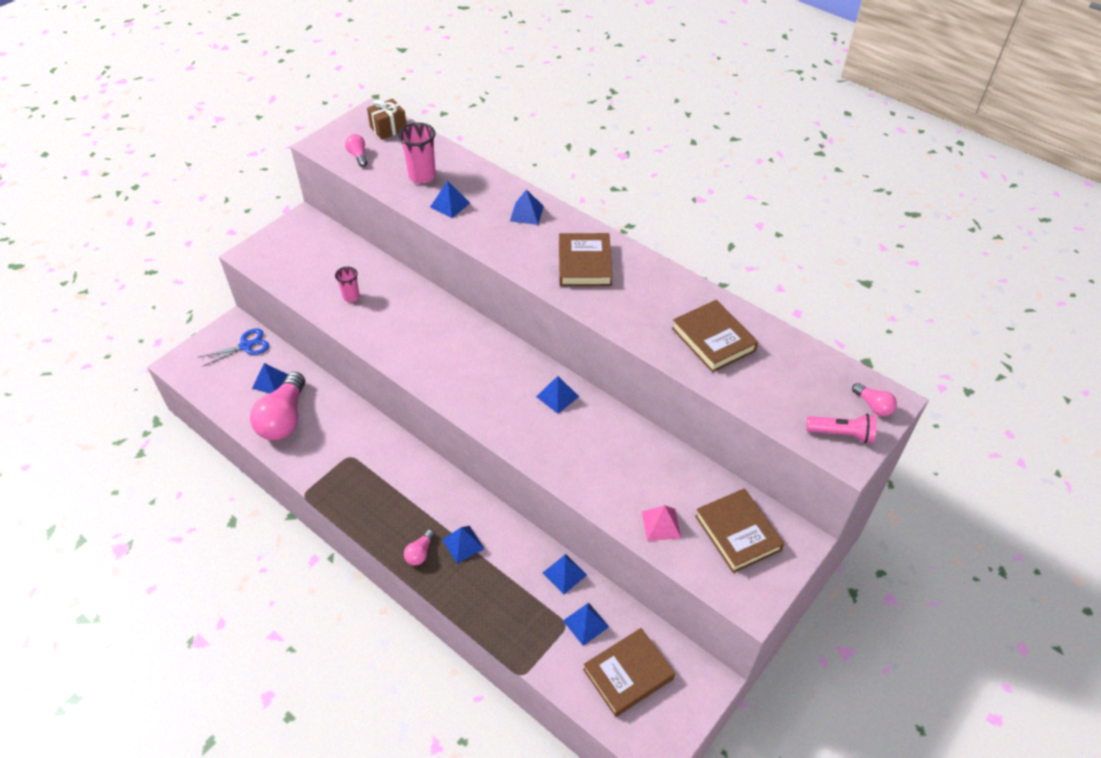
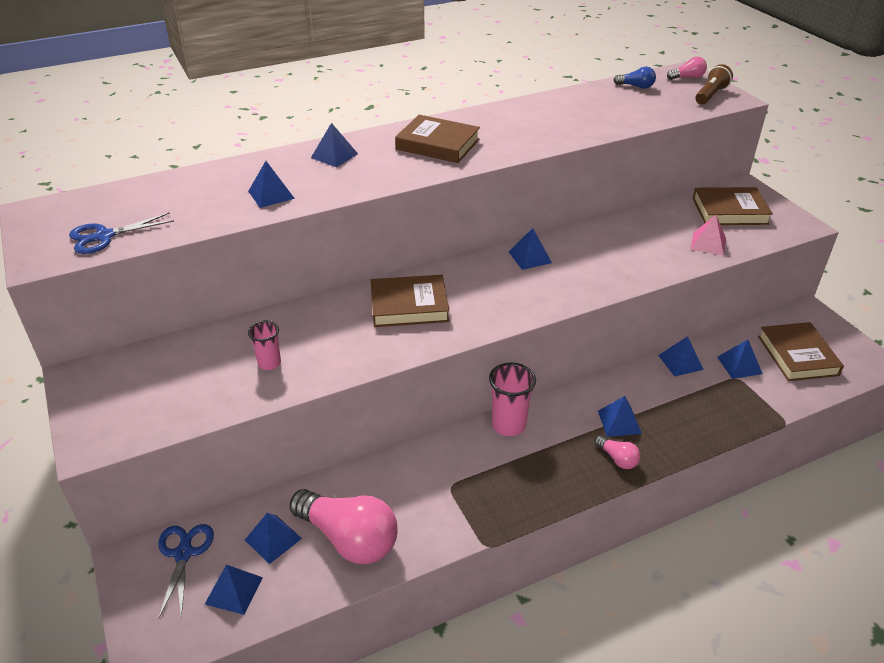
camera: 65 degrees left, 10 degrees down
pink light bulb [345,134,367,167] -> blue scissors [69,213,174,254]
brown gift [367,99,407,140] -> none
pink cup [399,123,436,184] -> pink cup moved to [489,363,536,436]
brown book [672,300,758,373] -> brown book moved to [371,275,449,327]
pink flashlight [806,414,877,443] -> brown flashlight [695,64,733,104]
none -> blue pyramid [205,565,263,615]
none -> blue light bulb [614,67,656,89]

